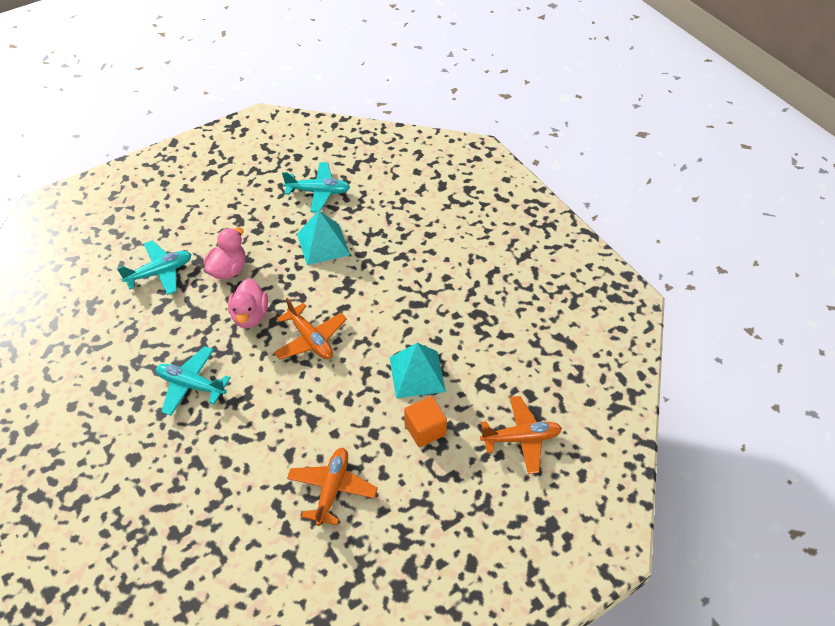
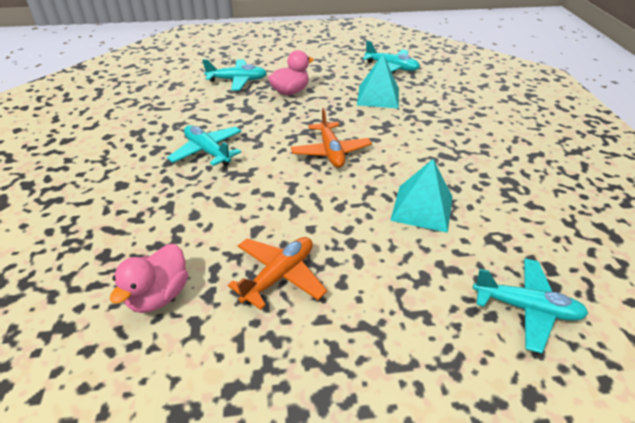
camera: 25 degrees right, 10 degrees down
pink duck [228,278,268,328] -> pink duck moved to [110,244,188,313]
orange cube [404,396,447,447] -> none
orange plane [480,396,562,474] -> turquoise plane [473,258,588,353]

